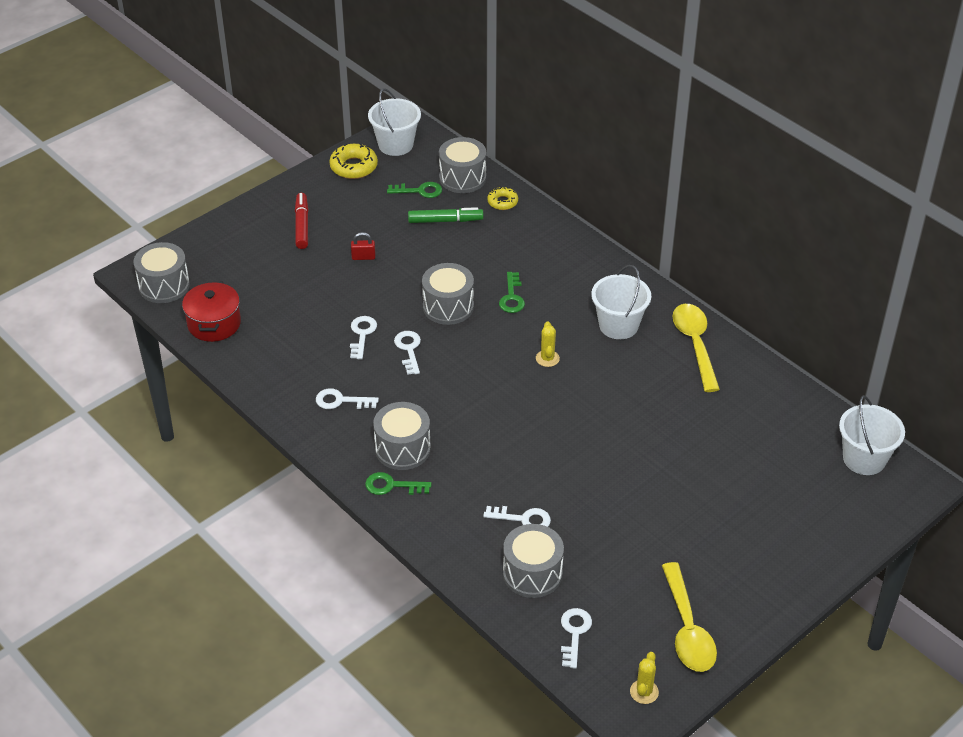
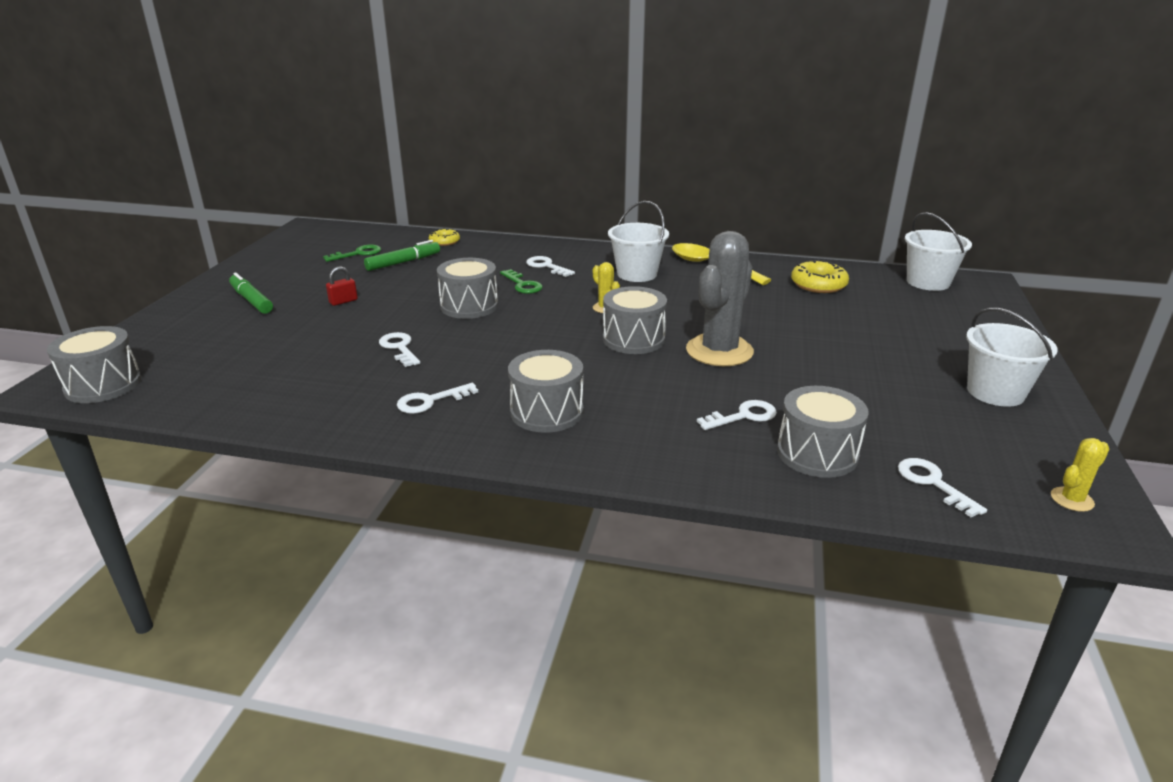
camera: 35 degrees left, 15 degrees down
red pot [182,281,241,342] -> none
red marker [295,193,309,249] -> green marker [229,273,273,314]
yellow donut [329,143,378,179] -> yellow donut moved to [791,260,849,293]
green key [365,472,432,495] -> none
white bucket [368,88,421,156] -> white bucket moved to [966,308,1058,407]
white key [394,331,421,375] -> white key moved to [526,256,575,277]
grey drum [439,137,486,193] -> grey drum moved to [603,286,667,354]
yellow cactus [630,652,659,704] -> yellow cactus turned 75 degrees clockwise [1051,438,1109,512]
yellow spoon [662,562,717,672] -> none
none -> grey cactus [686,231,754,366]

